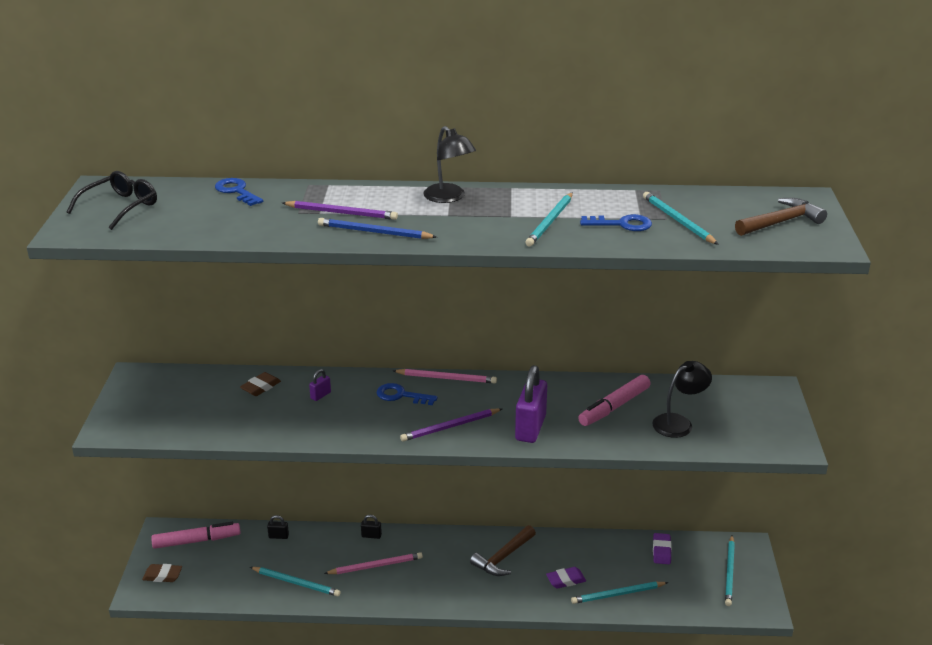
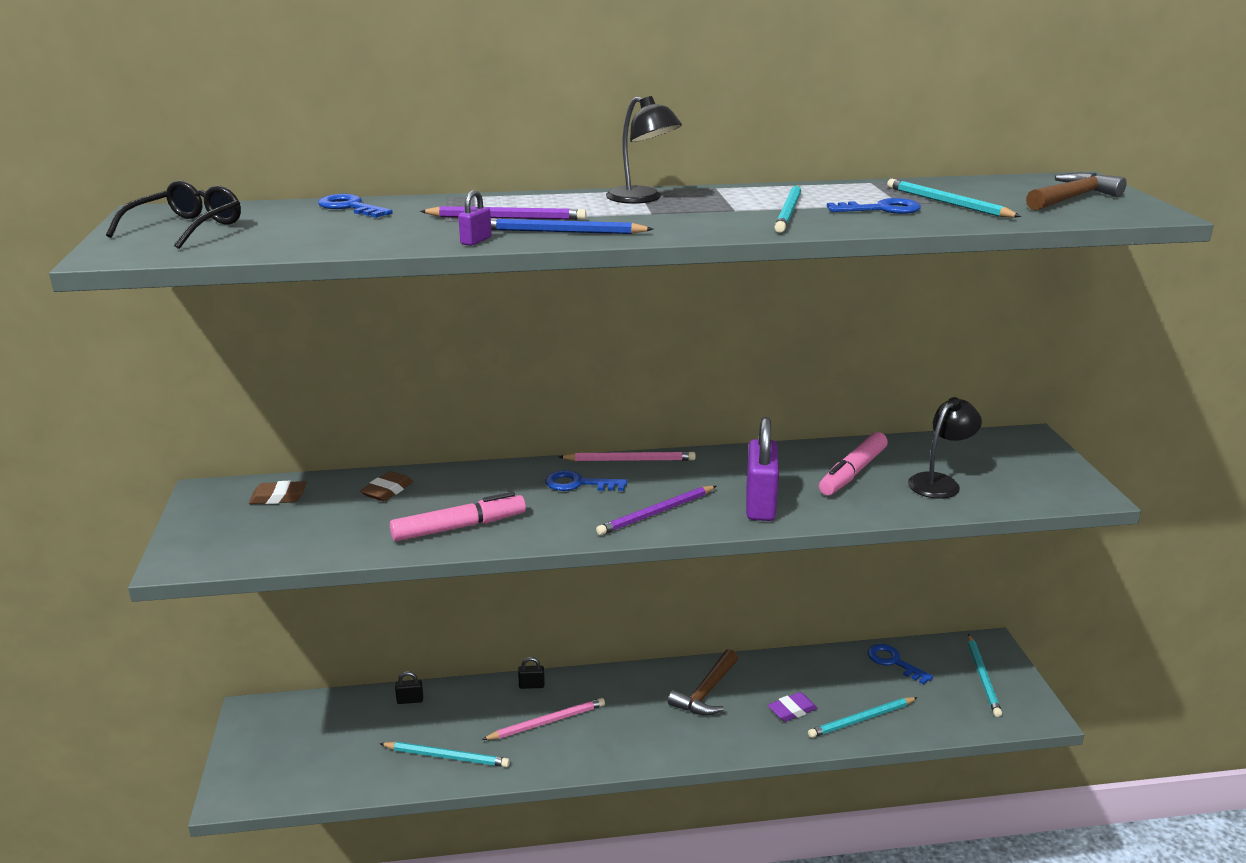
camera: 10 degrees left, 5 degrees down
brown eraser [142,564,182,582] -> brown eraser moved to [249,481,307,504]
pink marker [151,522,241,549] -> pink marker moved to [390,492,526,541]
purple padlock [309,369,331,401] -> purple padlock moved to [458,190,492,246]
purple eraser [653,533,672,564] -> blue key [868,644,933,685]

